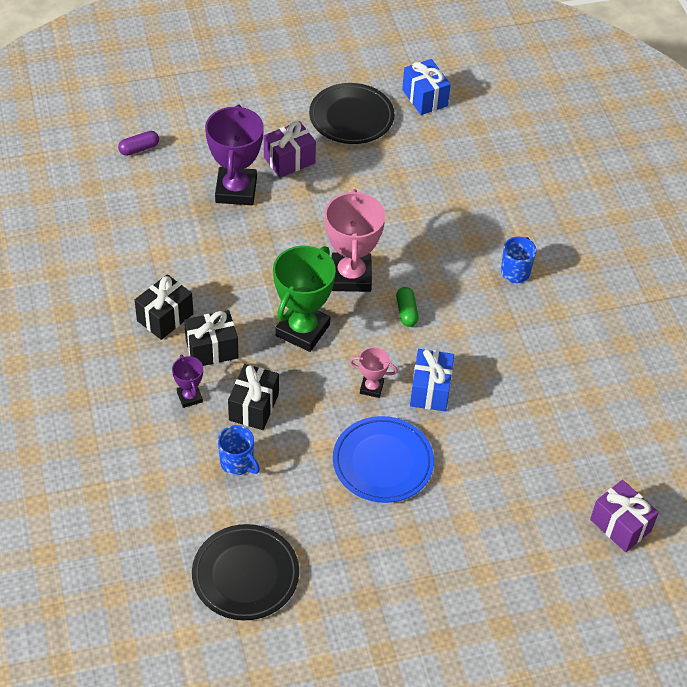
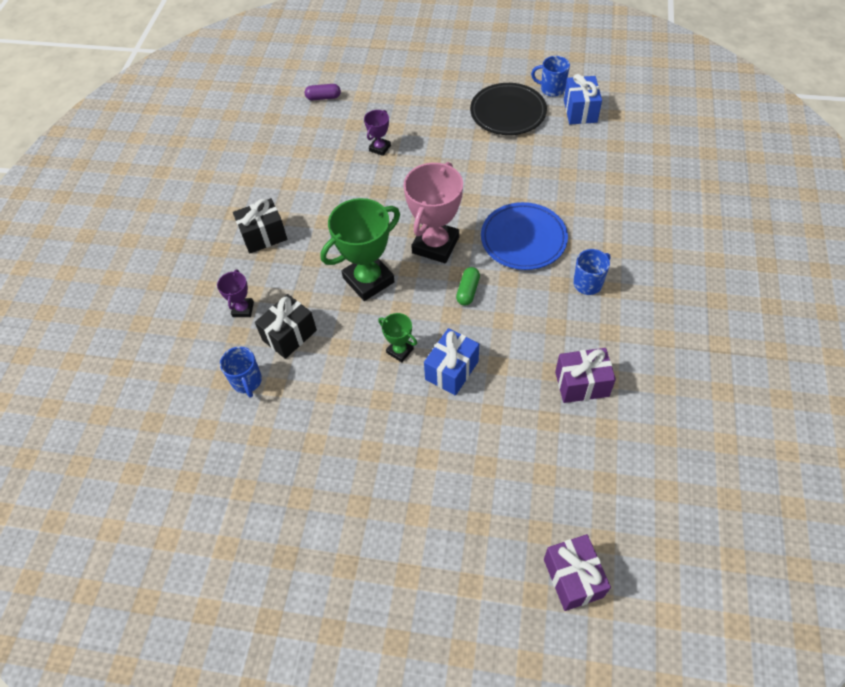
camera: 30 degrees right, 5 degrees up
black gift [184,310,238,366] -> none
black plate [192,524,299,620] -> none
purple trophy [205,104,264,205] -> purple trophy [364,110,391,156], size x0.49
purple gift [264,121,316,178] -> purple gift moved to [555,348,616,403]
blue plate [333,416,434,503] -> blue plate moved to [481,202,568,270]
pink trophy [350,347,398,398] -> green trophy [378,313,417,362]
none -> blue mug [531,56,570,97]

